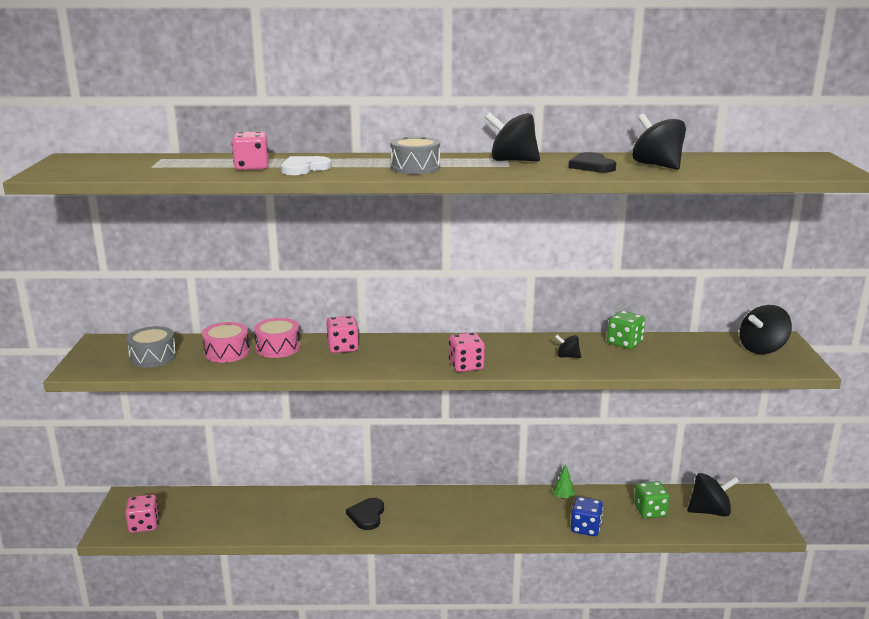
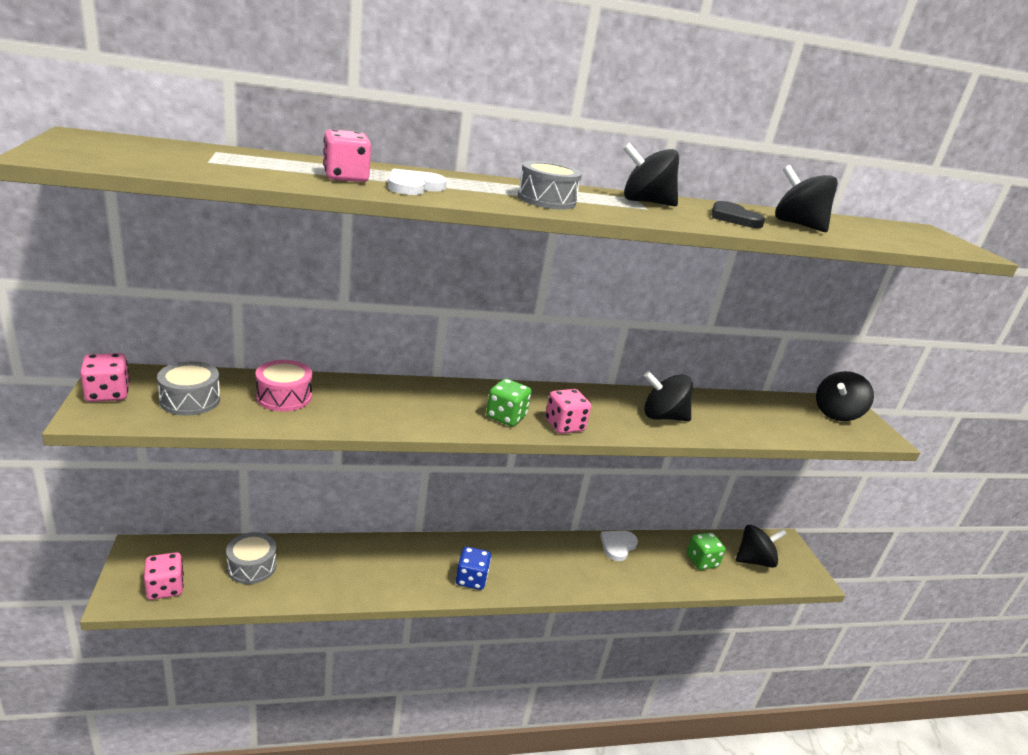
camera: 15 degrees left, 5 degrees up
pink drum [254,318,300,358] -> none
pink dice [326,316,359,353] -> pink dice moved to [80,353,130,402]
black heart [346,498,384,530] -> none
green tree [553,464,575,499] -> white heart [600,531,638,561]
black spinning top [555,335,581,358] -> black spinning top [644,371,693,422], size x1.92
blue dice [571,497,603,536] -> blue dice moved to [456,547,491,590]
green dice [607,311,645,349] -> green dice moved to [486,378,531,426]
none -> grey drum [226,532,276,584]

